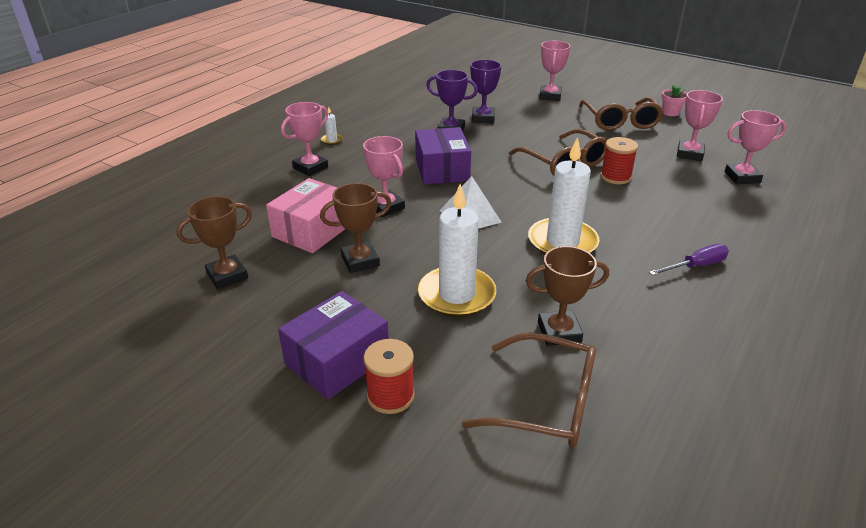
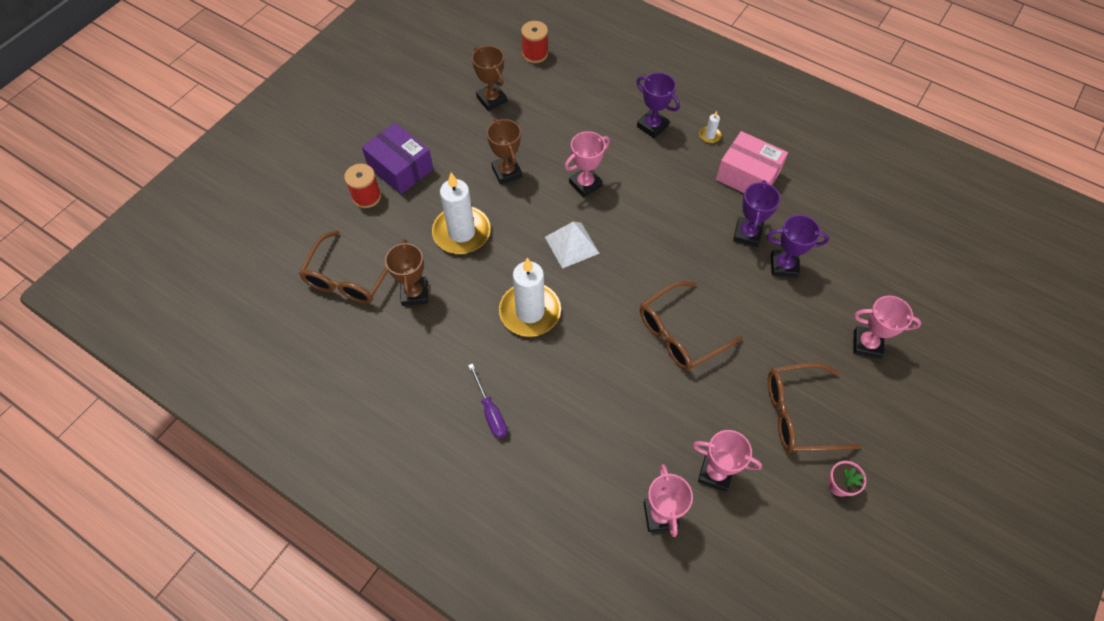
camera: 90 degrees right, 25 degrees up
pink box [266,178,345,253] -> pink box moved to [716,131,788,193]
pink trophy [281,102,328,176] -> purple trophy [637,72,680,138]
purple box [415,127,471,185] -> none
red spool [600,137,638,184] -> red spool moved to [521,21,548,63]

